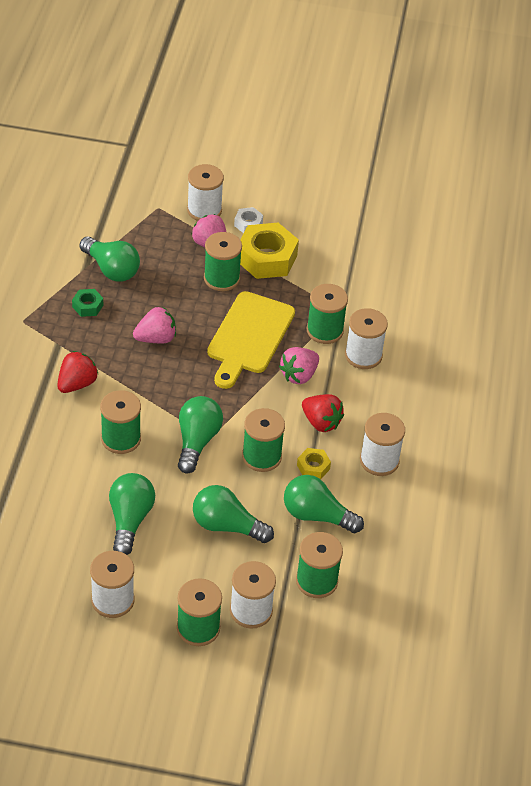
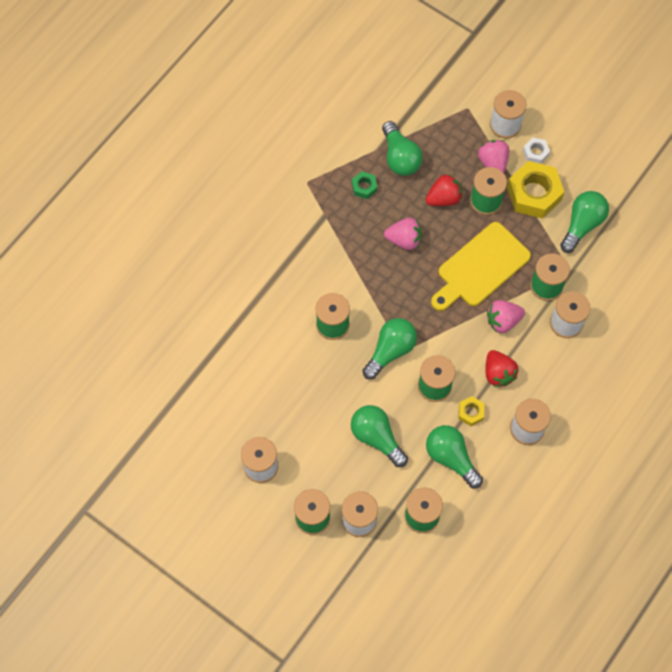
camera: 30 degrees right, 20 degrees up
red strawberry [57,351,99,393] -> red strawberry moved to [425,174,462,206]
green light bulb [109,473,155,555] -> green light bulb moved to [560,191,609,253]

